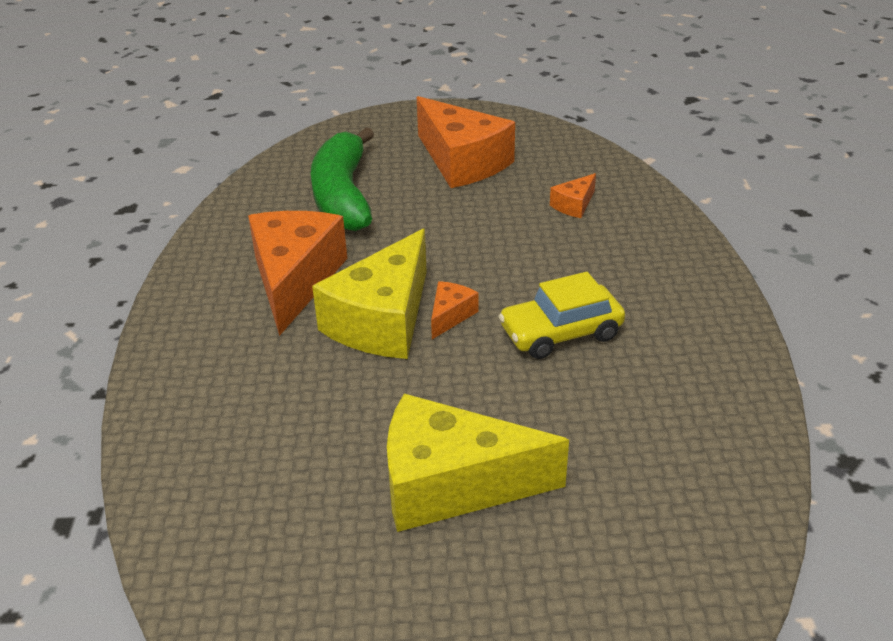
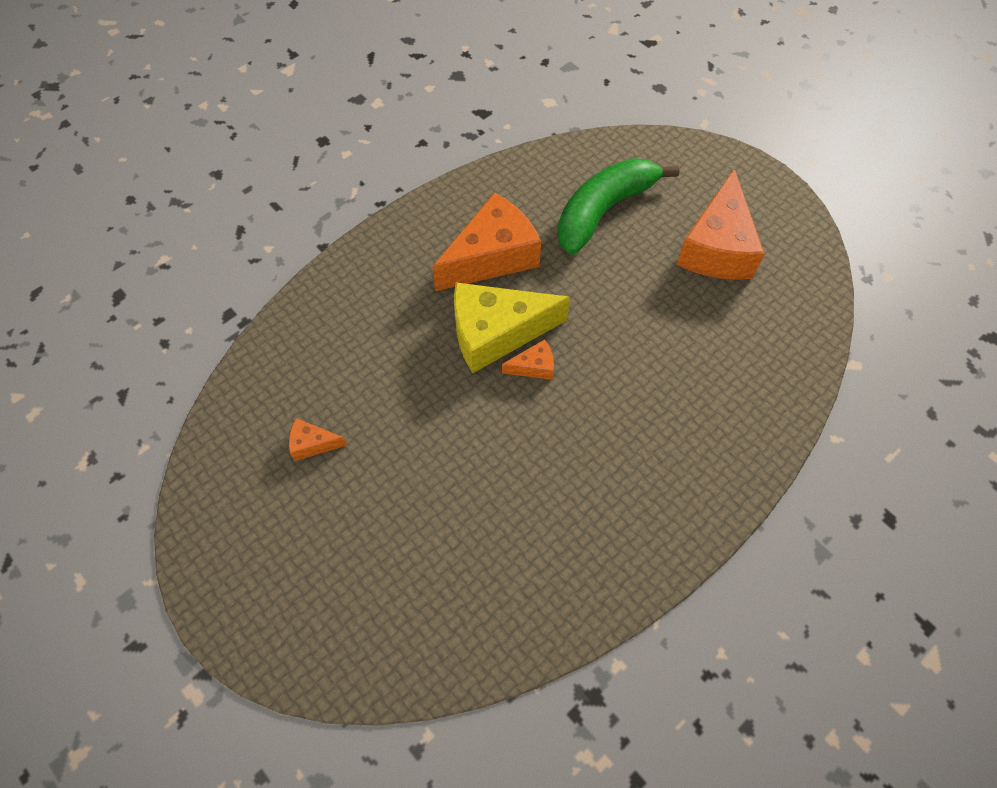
camera: 50 degrees right, 25 degrees up
yellow cheese [387,394,569,532] -> none
yellow car [498,272,625,359] -> none
orange cheese [550,173,596,218] -> orange cheese moved to [289,418,347,461]

